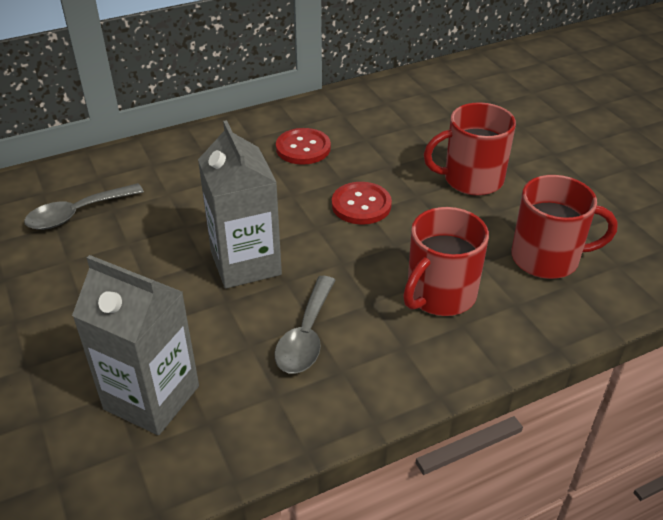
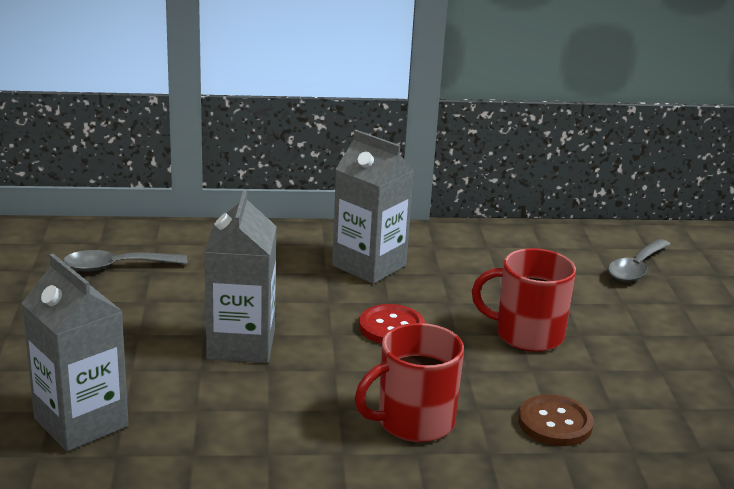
camera: 20 degrees right, 15 degrees down
grey spoon [274,276,335,374] -> grey spoon moved to [608,239,671,282]
red button [276,128,331,165] -> grey carton [332,130,414,284]
red mug [511,175,618,279] -> brown button [518,395,594,446]

